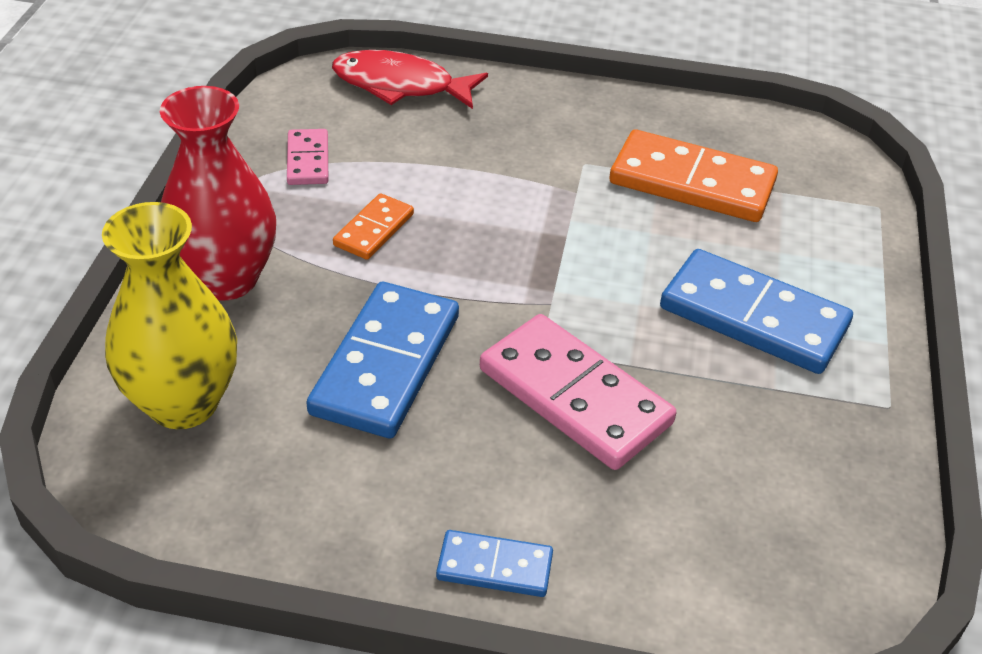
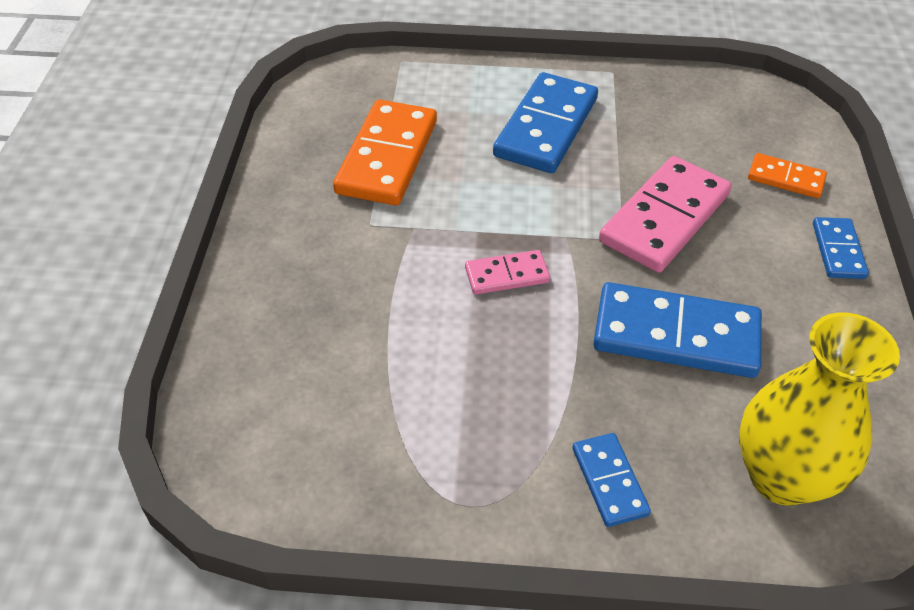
camera: 95 degrees left, 5 degrees up
red vase [160,86,276,301] -> blue domino [572,433,651,527]
pink domino [287,129,328,185] -> pink domino moved to [465,250,550,295]
red fish [332,50,488,109] -> none
orange domino [333,193,414,260] -> orange domino moved to [748,153,827,198]

